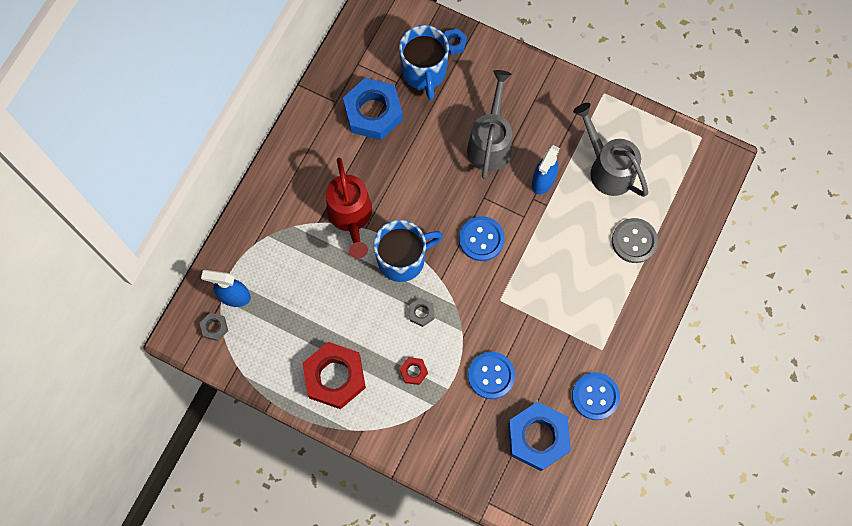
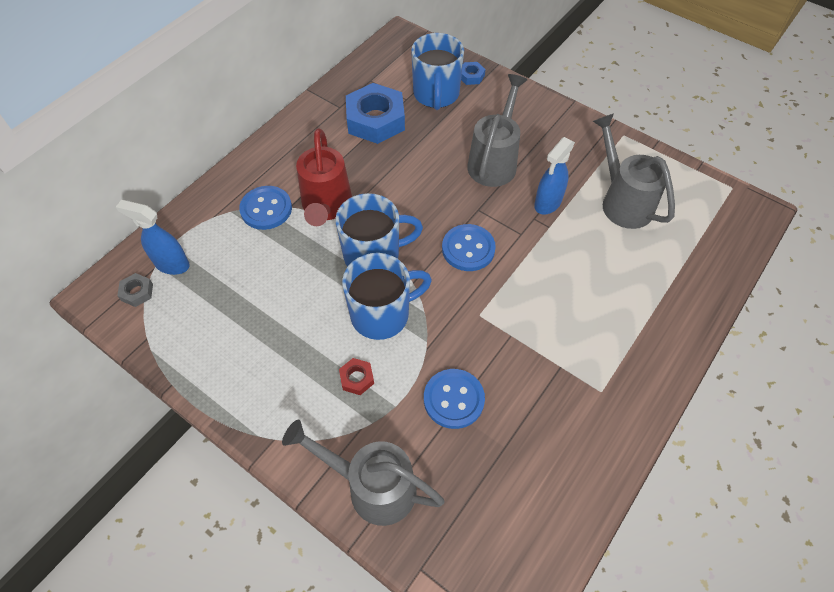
camera: 10 degrees right, 15 degrees down
red nut [302,342,366,409] -> none
grey nut [409,298,434,327] -> blue mug [342,253,432,340]
blue nut [508,402,571,471] -> none
blue button [572,372,620,420] -> blue button moved to [239,186,292,230]
grey button [612,218,658,263] -> none
none -> grey watering can [282,420,445,526]

